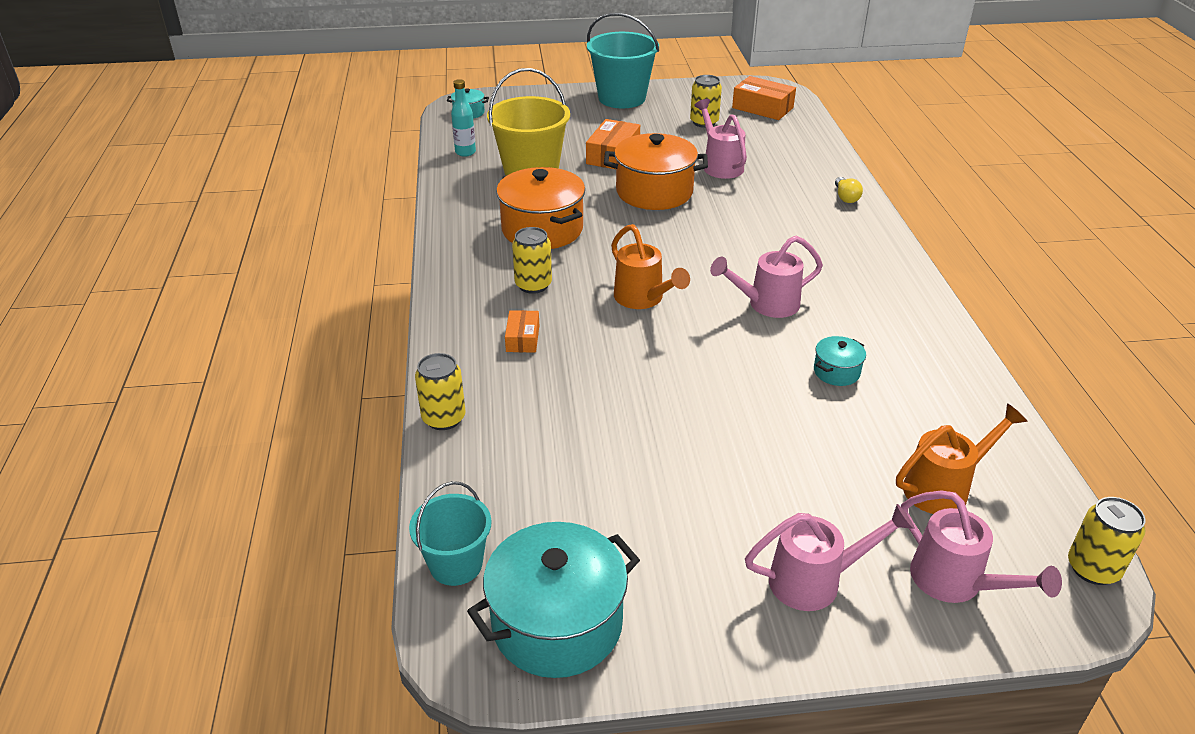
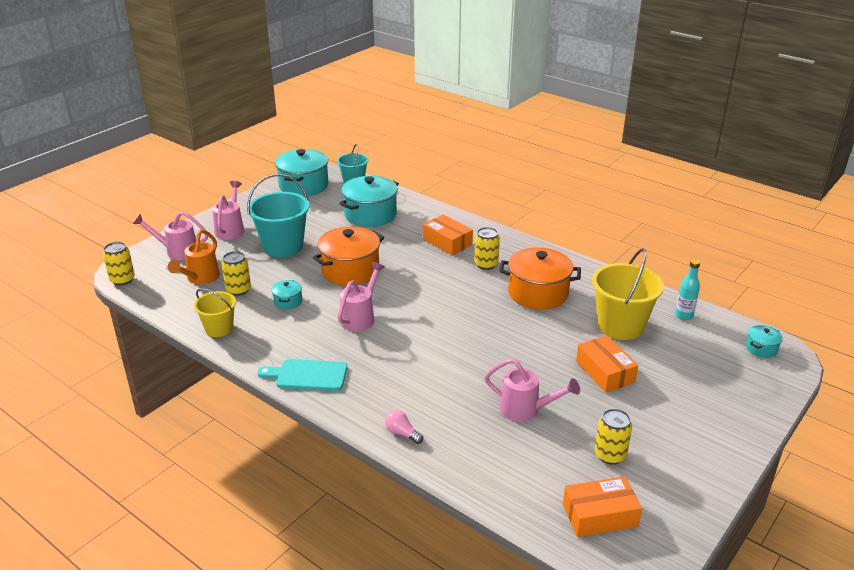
camera: 135 degrees right, 5 degrees down
yellow can [415,353,466,430] -> yellow can moved to [222,251,251,296]
orange box [505,310,539,353] -> orange box [423,215,473,256], size x1.66
turquoise bucket [587,13,659,108] -> turquoise bucket moved to [247,174,310,257]
orange pot [604,133,708,210] -> orange pot moved to [313,226,384,285]
orange watering can [611,224,690,309] -> none
pink watering can [745,504,915,611] -> pink watering can turned 150 degrees clockwise [212,181,244,240]
yellow light bulb [835,177,863,203] -> pink light bulb [385,410,423,444]
none -> yellow bucket [194,289,236,337]
none -> turquoise cutting board [257,359,347,391]
none -> turquoise pot [339,176,399,227]

